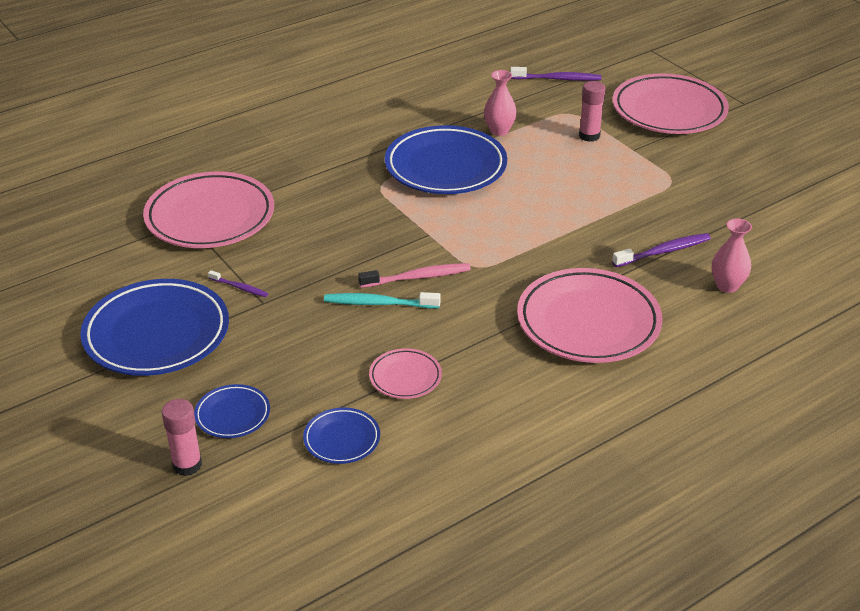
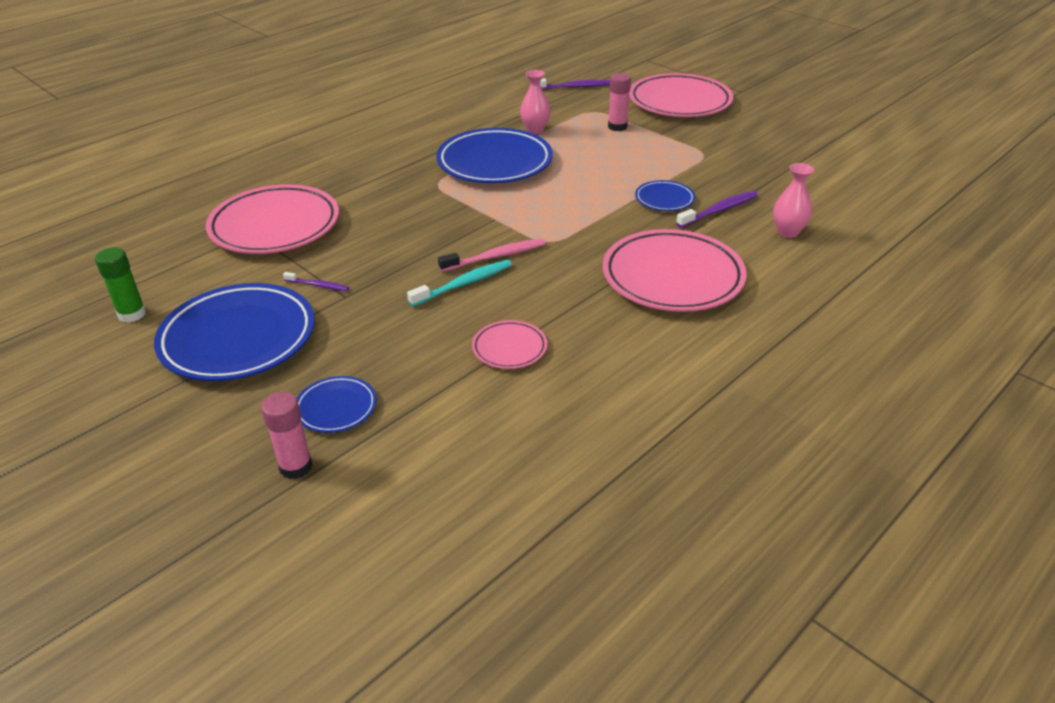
camera: 10 degrees left, 0 degrees up
blue plate [303,407,380,464] -> blue plate moved to [635,180,695,211]
turquoise toothbrush [324,292,441,309] -> turquoise toothbrush turned 150 degrees clockwise [407,260,512,307]
none -> green glue stick [95,247,146,323]

